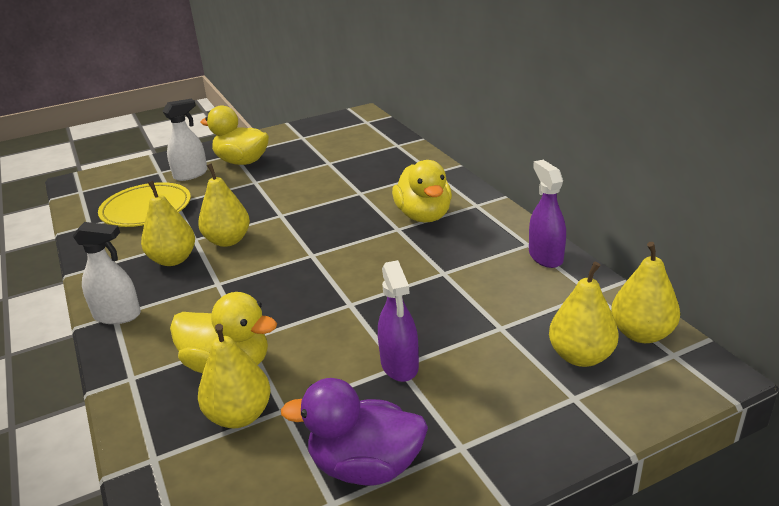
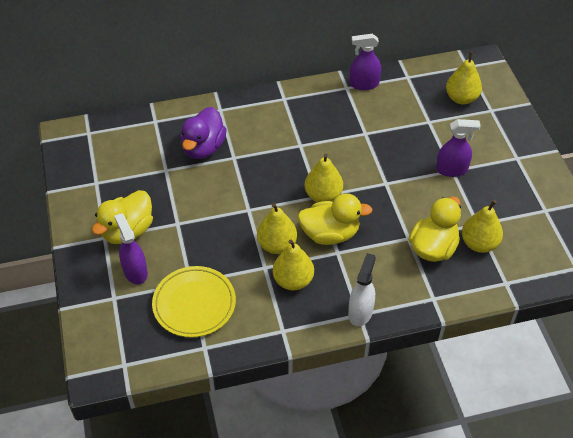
camera: 80 degrees left, 20 degrees up
white spray bottle [163,99,207,181] -> purple spray bottle [114,213,148,284]
purple duck [281,378,428,485] -> purple duck moved to [180,107,227,159]
yellow duck [392,160,452,222] -> yellow duck moved to [298,194,373,245]
yellow pear [611,242,680,343] -> yellow pear moved to [305,154,343,202]

